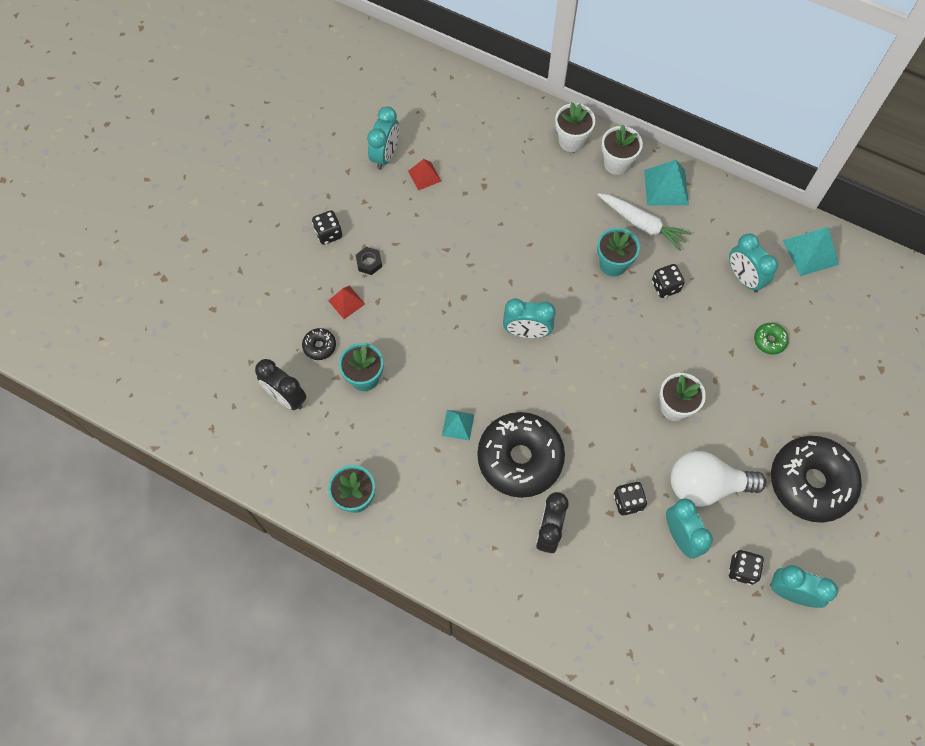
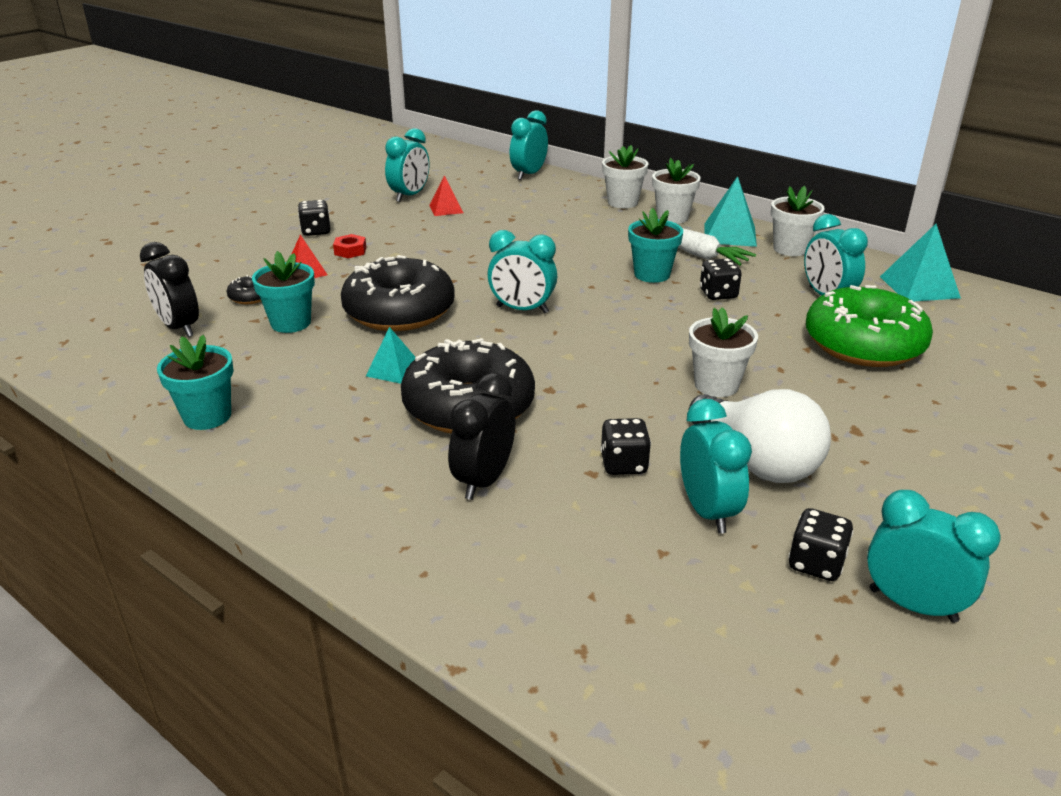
camera: 10 degrees right, 35 degrees down
black nut [356,247,382,275] -> red nut [333,234,366,258]
white light bulb [671,451,766,507] -> white light bulb turned 135 degrees counterclockwise [688,389,831,483]
green donut [754,323,789,355] -> green donut [806,285,933,367], size x2.46
black donut [771,436,862,523] -> black donut moved to [341,255,455,331]
none -> turquoise clock [510,110,548,180]
none -> white flower pot [771,186,825,256]

